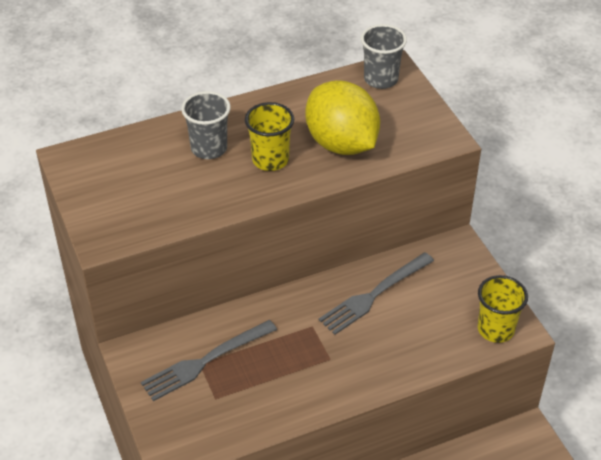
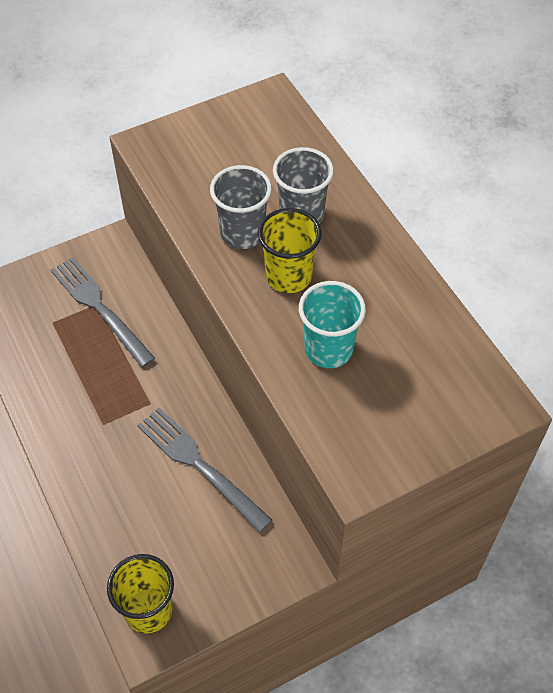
camera: 85 degrees right, 10 degrees up
yellow lemon [305,81,380,155] -> turquoise cup [299,281,366,368]
grey cup [361,24,407,89] -> grey cup moved to [210,165,272,249]

